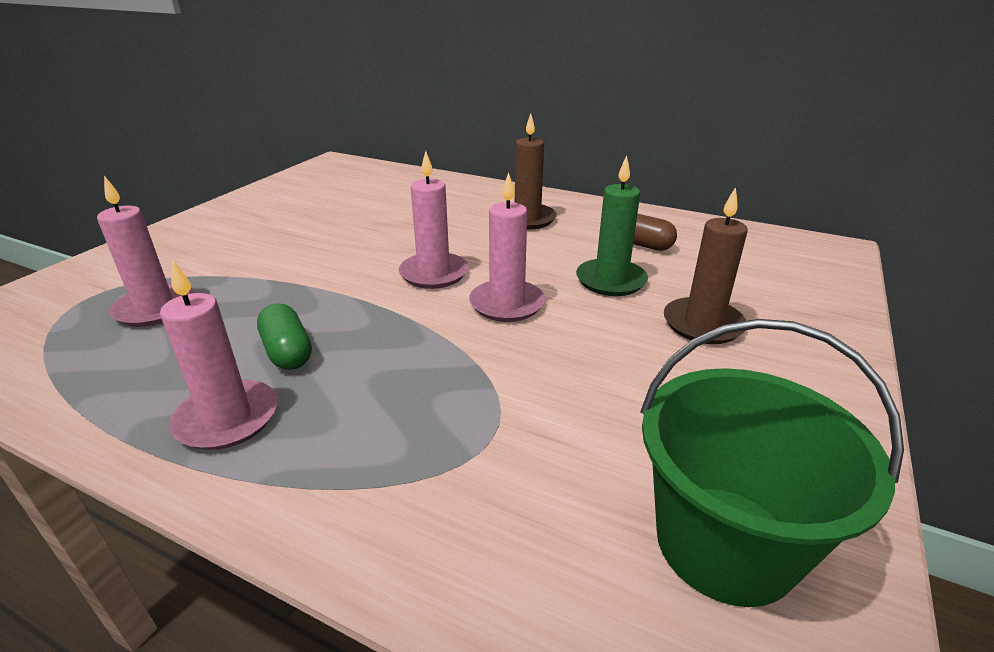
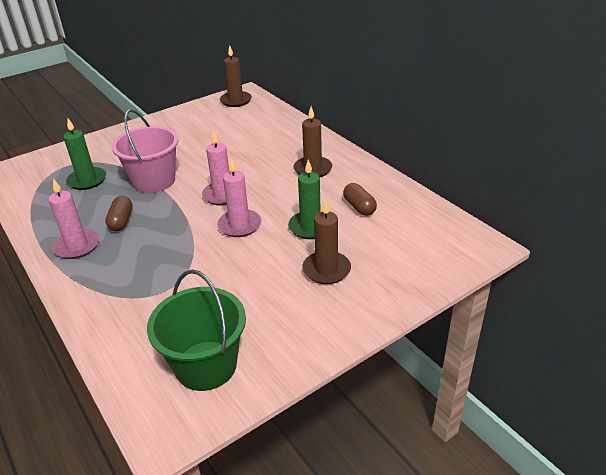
camera: 30 degrees right, 5 degrees up
pink candle [97,176,194,327] -> green candle [63,119,106,190]
green capsule [257,303,312,370] -> brown capsule [105,196,133,231]
none -> pink bucket [112,109,179,193]
none -> brown candle [220,46,252,107]

